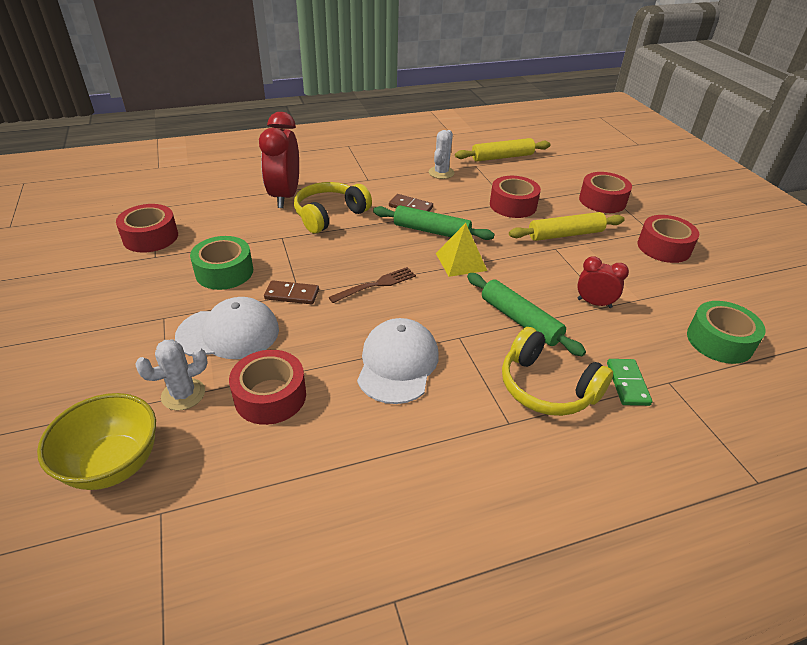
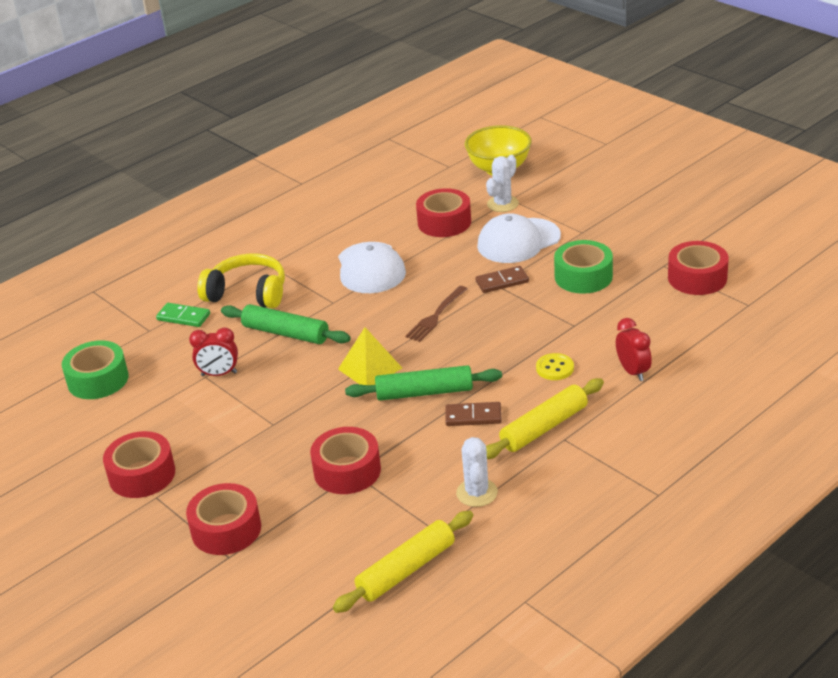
camera: 160 degrees right, 5 degrees down
red clock [259,112,299,208] -> red clock [616,318,652,381], size x0.54
yellow headphones [294,182,372,234] -> yellow button [536,353,574,380]
yellow rolling pin [509,212,625,241] -> yellow rolling pin moved to [486,378,604,459]
green domino [607,359,652,406] -> green domino turned 45 degrees counterclockwise [156,303,210,327]

